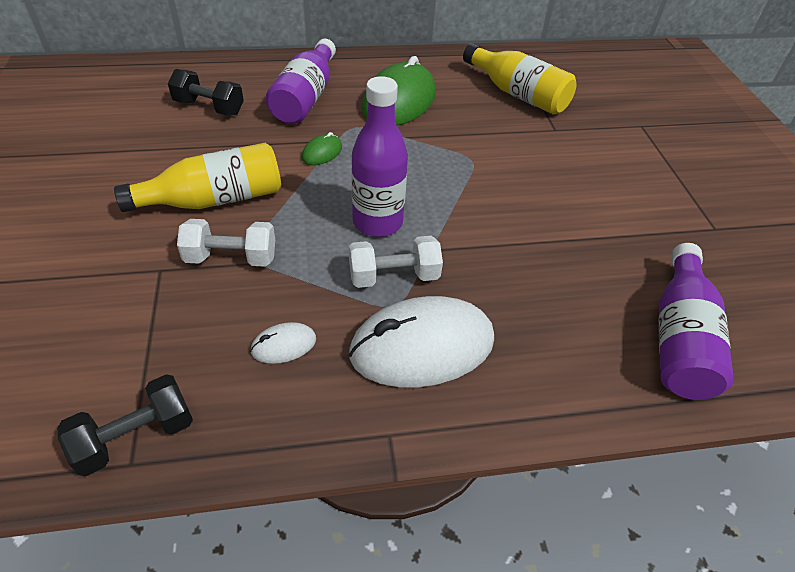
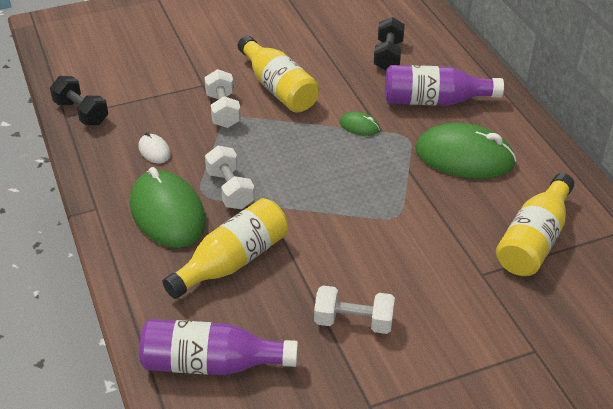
camera: 80 degrees right, 5 degrees down
white mouse [349,296,494,388] -> green mouse [130,167,206,248]
purple bottle [351,76,408,237] -> none
none -> yellow bottle [162,198,288,299]
none -> white dumbbell [314,285,395,334]

